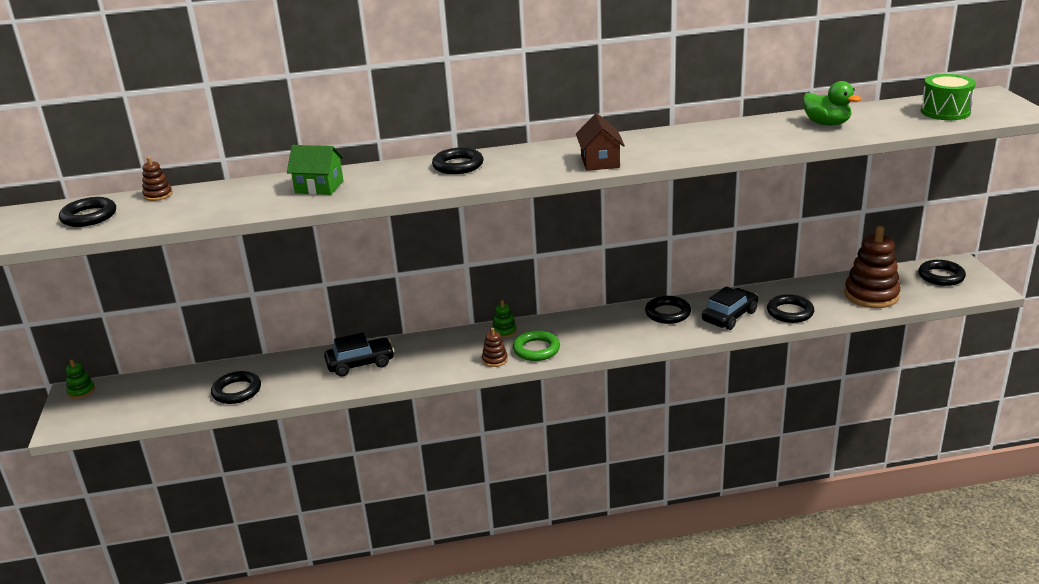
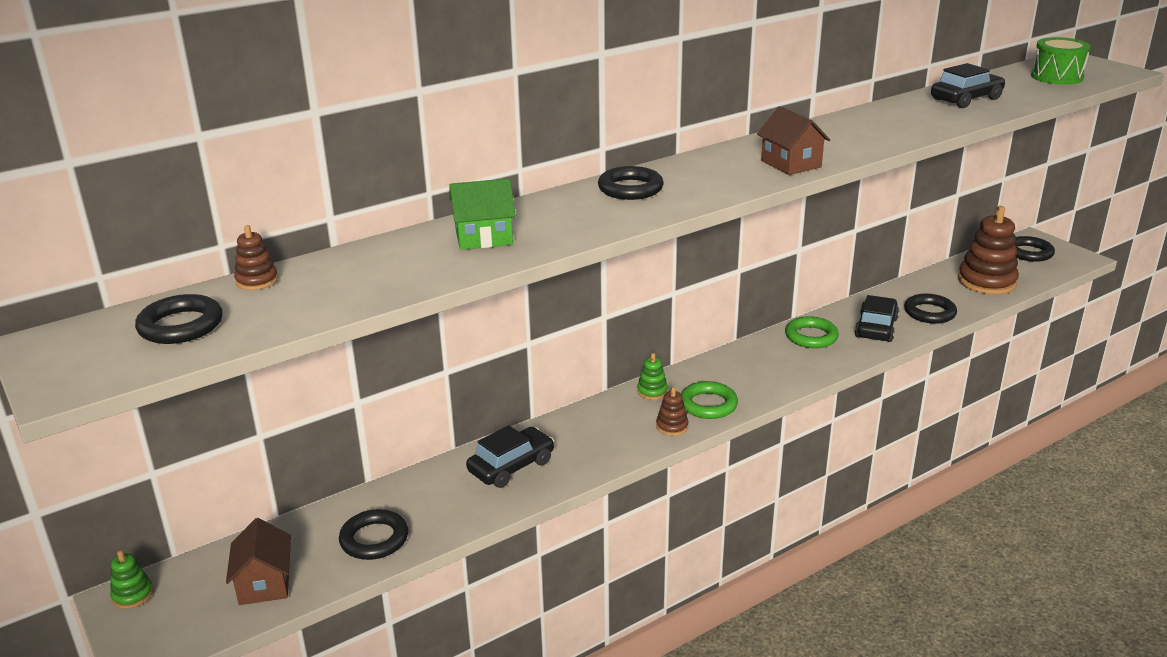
camera: 25 degrees left, 0 degrees up
black ring [645,296,691,324] -> green ring [785,316,839,348]
green duck [803,81,861,126] -> black car [931,63,1005,108]
none -> brown house [226,518,291,605]

